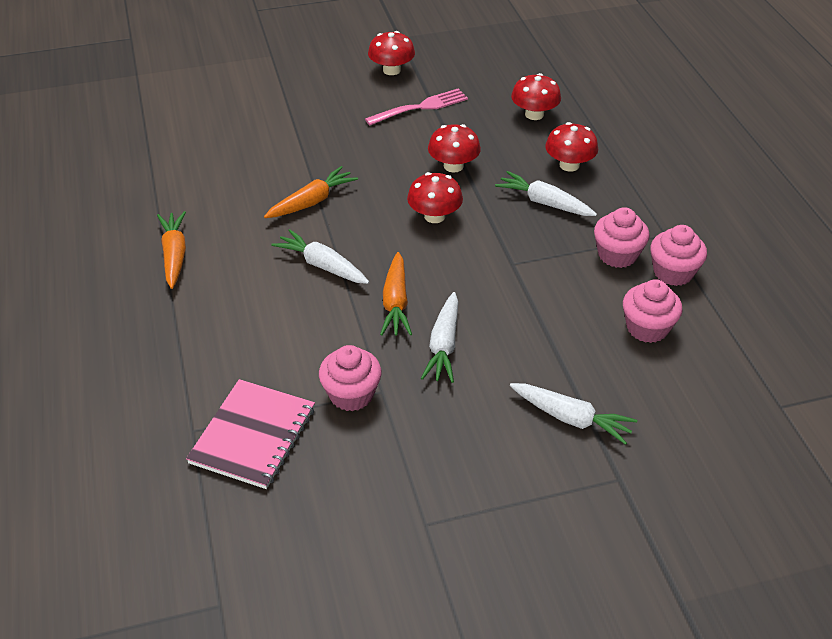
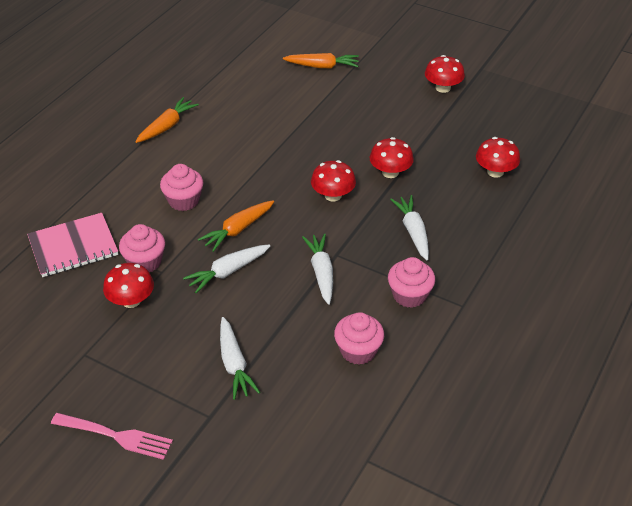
camera: 45 degrees right, 0 degrees up
orange carrot [264,166,358,218] -> orange carrot moved to [283,53,359,68]
white carrot [271,229,369,284] -> white carrot moved to [302,233,333,305]
pink fork [365,88,468,125] -> pink fork moved to [51,413,173,460]
red mushroom [545,122,598,172] -> red mushroom moved to [103,263,154,308]
pink cupcake [650,225,707,286] -> pink cupcake moved to [160,164,203,211]

